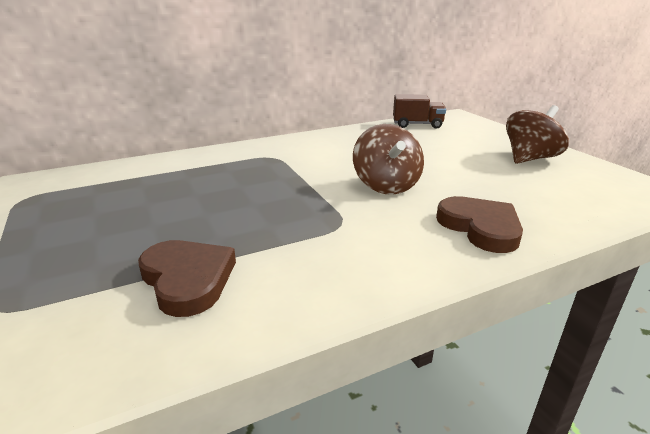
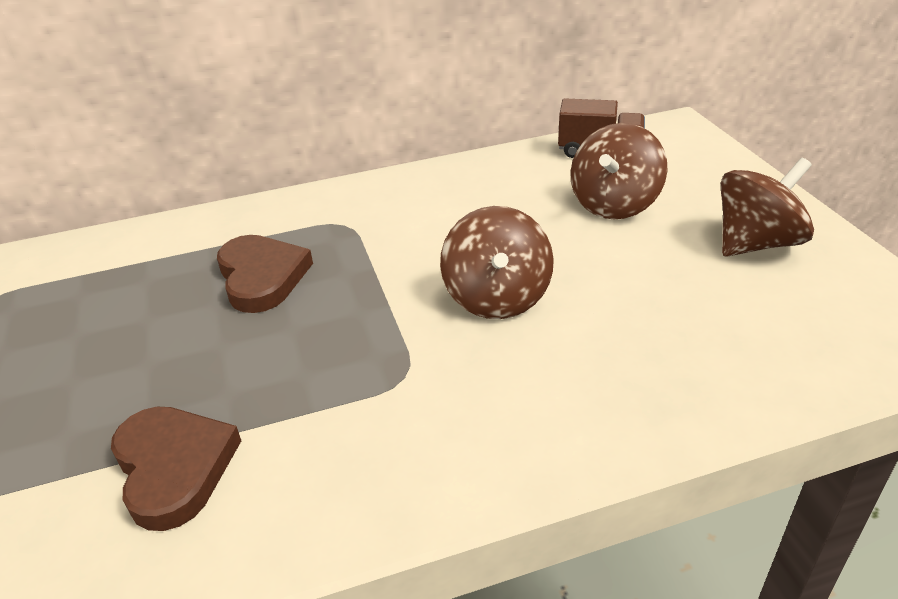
camera: 10 degrees right, 10 degrees up
brown heart [436,196,523,253] -> brown heart moved to [217,235,313,313]
none -> brown spinning top [570,123,667,219]

